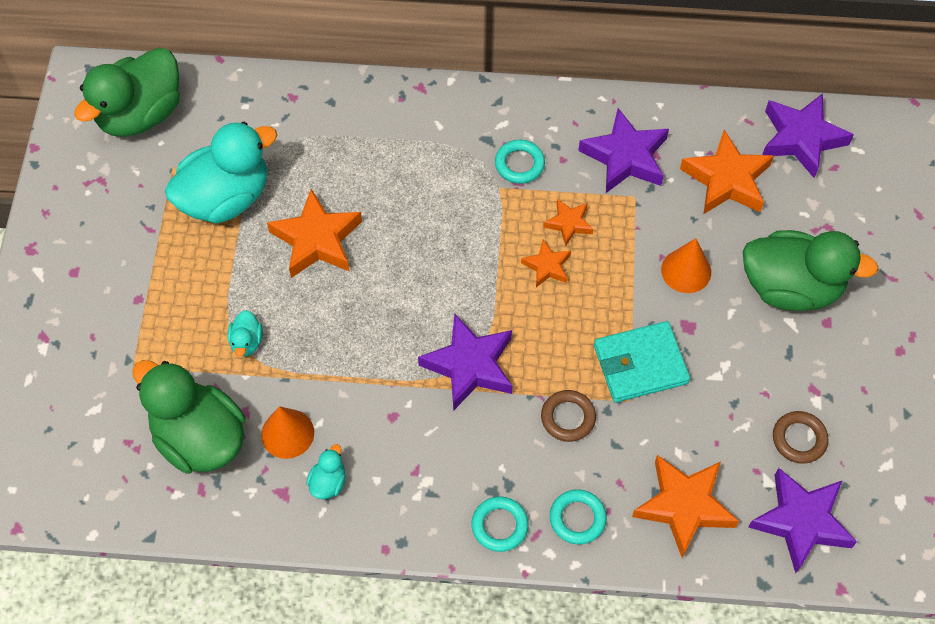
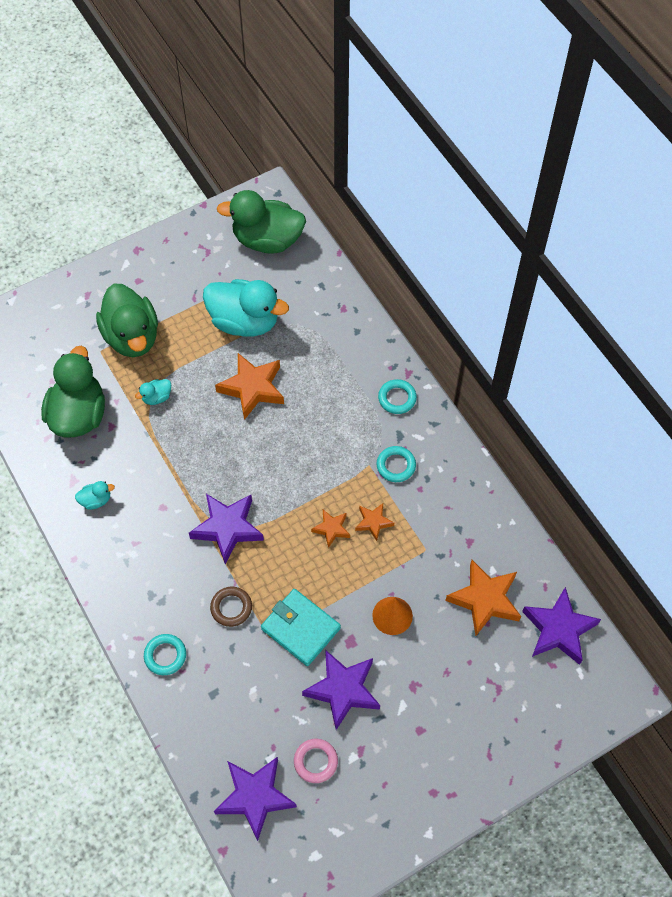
camera: 55 degrees right, 0 degrees up
orange cone [261,406,314,459] -> none
turquoise ring [472,497,529,552] -> turquoise ring moved to [378,379,417,414]
purple star [578,108,669,193] -> purple star moved to [302,650,380,730]
orange star [632,455,739,558] -> none
green duck [743,230,878,311] -> green duck moved to [96,284,158,357]
brown ring [773,411,829,464] -> pink ring [294,739,338,783]

